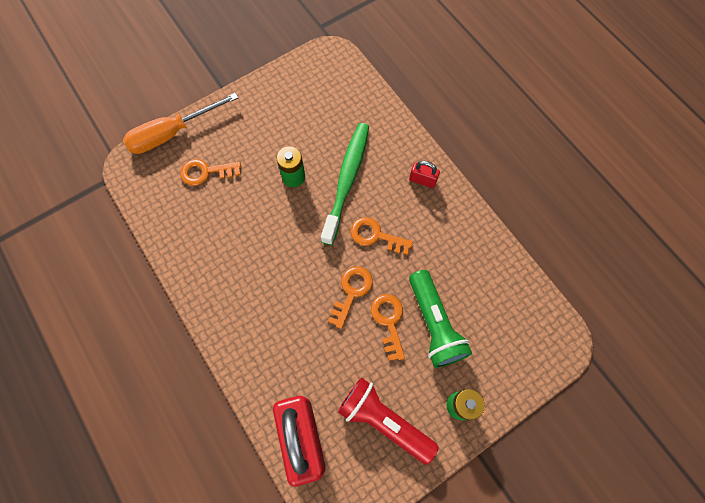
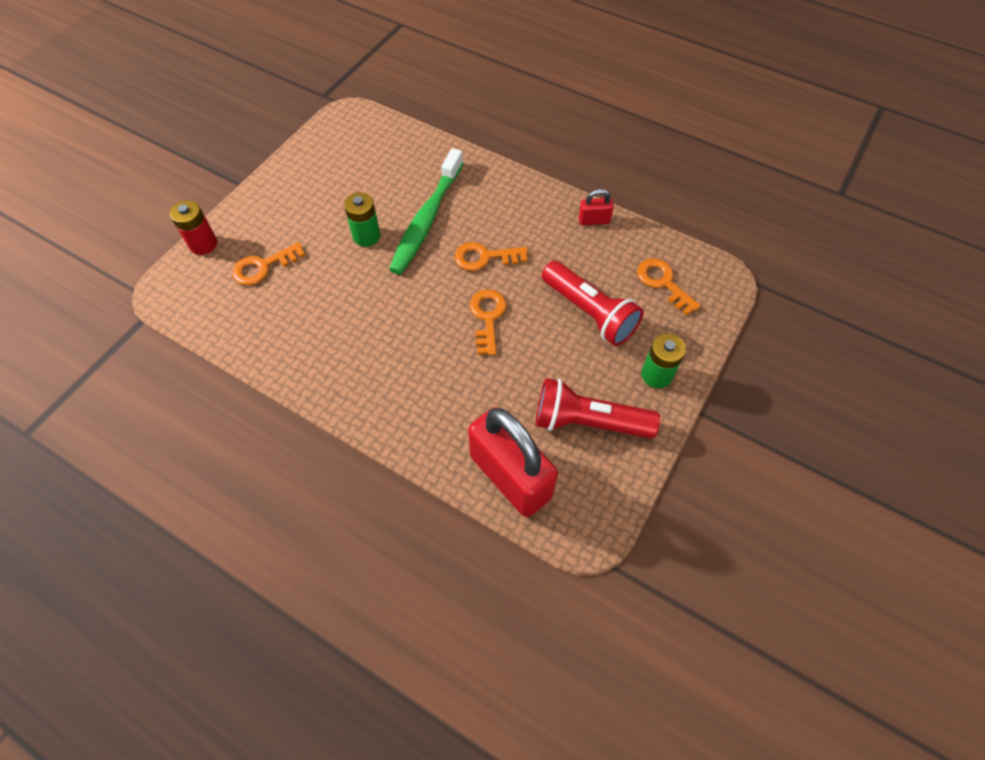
camera: 25 degrees left, 10 degrees down
orange screwdriver [123,93,238,154] -> red battery [170,200,217,255]
green toothbrush [321,123,369,245] -> green toothbrush turned 150 degrees counterclockwise [389,148,463,274]
orange key [371,294,405,361] -> orange key moved to [637,258,701,315]
red padlock [409,161,440,188] -> red padlock moved to [579,189,614,225]
green flashlight [409,270,472,368] -> red flashlight [542,261,644,346]

